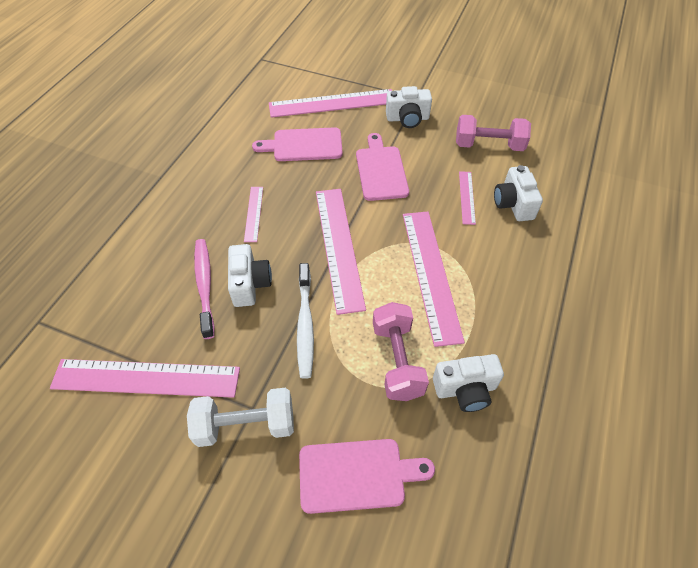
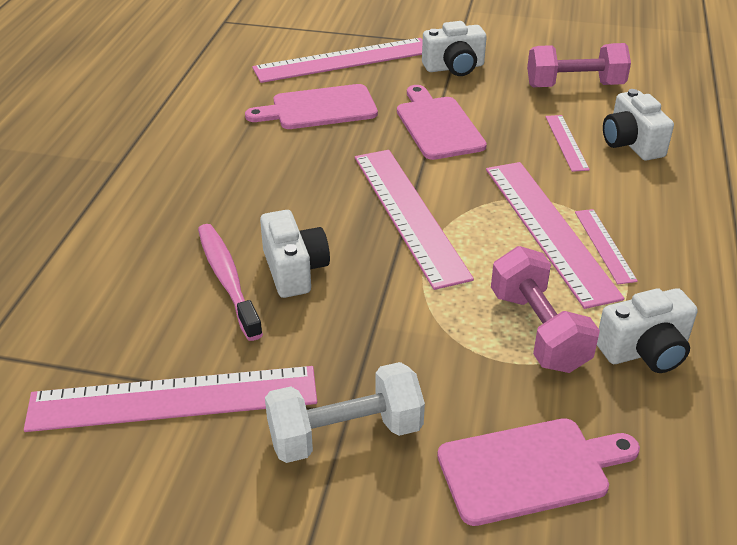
camera: 10 degrees left, 15 degrees down
pink ruler [244,187,263,242] -> pink ruler moved to [575,209,638,284]
white toothbrush [297,263,314,379] -> none

